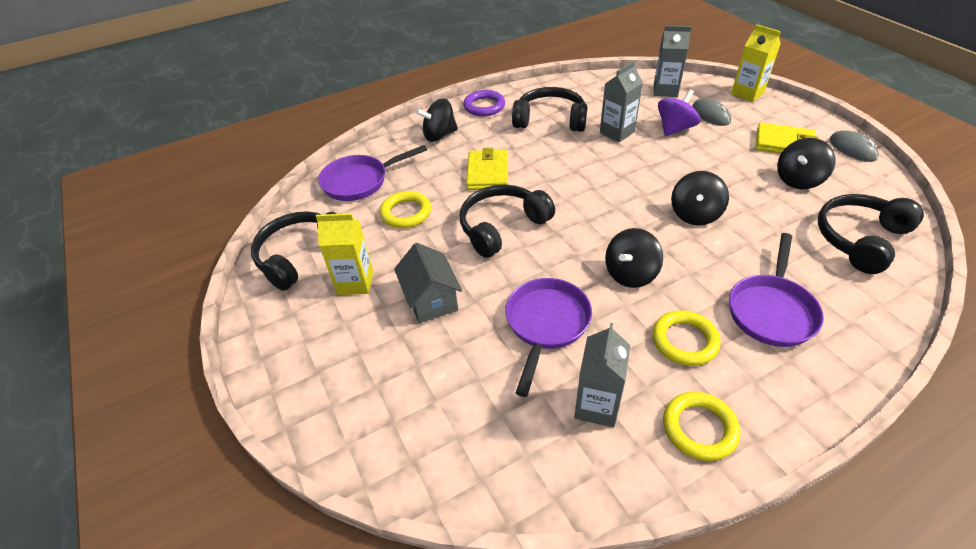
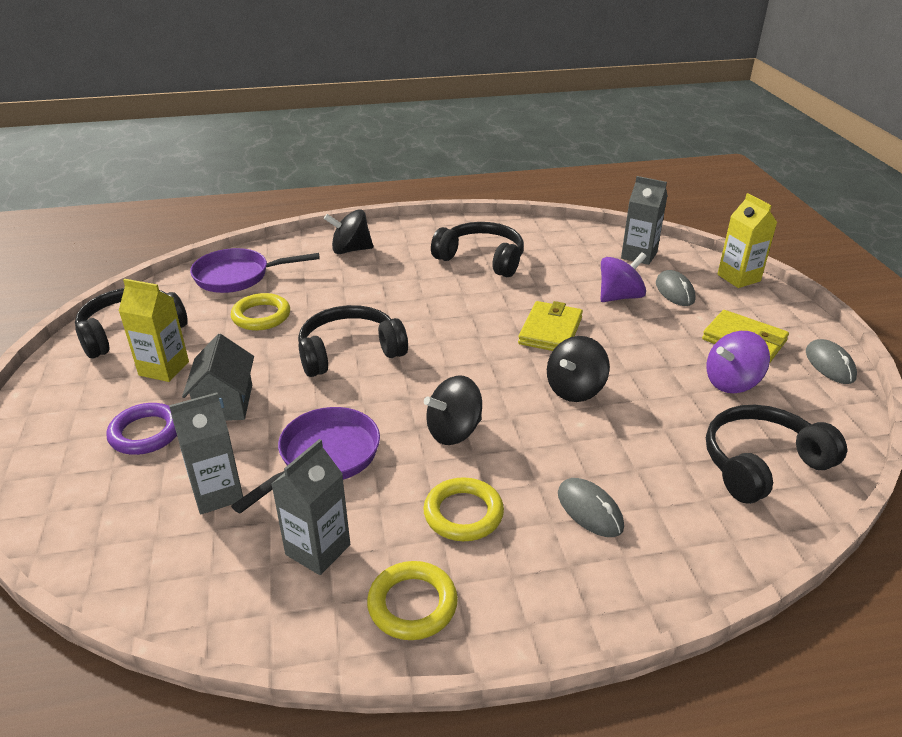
camera: 15 degrees right, 10 degrees down
purple ring [463,90,505,116] -> purple ring moved to [106,403,177,455]
yellow wallet [466,148,508,190] -> yellow wallet moved to [518,301,583,351]
grey carton [600,61,643,142] -> grey carton moved to [169,393,243,514]
purple pan [729,233,824,347] -> grey mouse [558,478,624,537]
black spinning top [777,138,836,189] -> purple spinning top [707,331,770,393]

